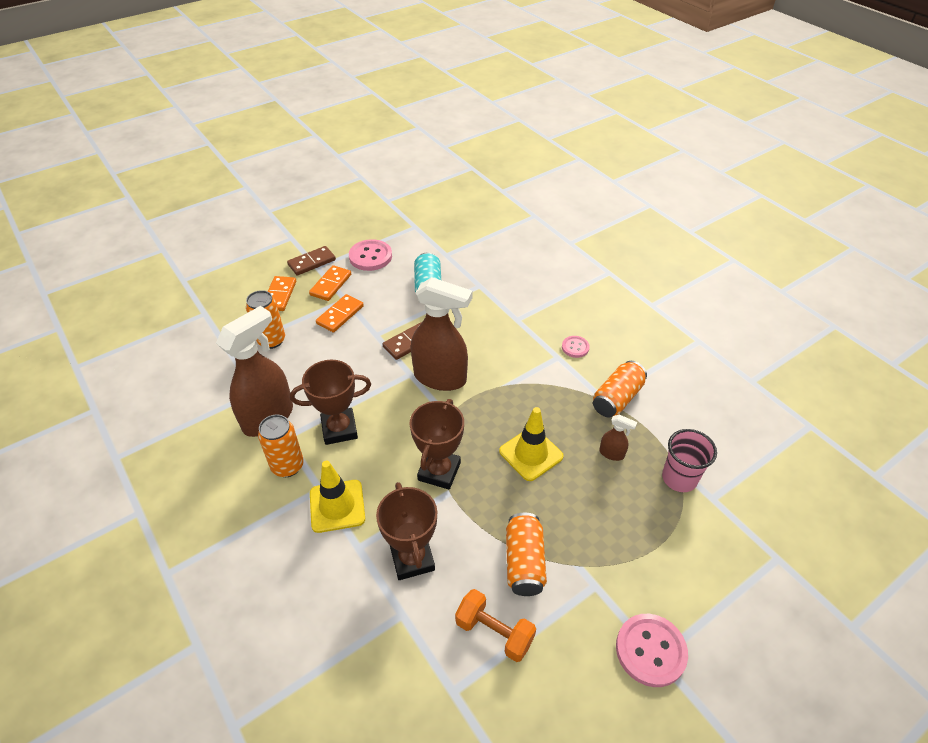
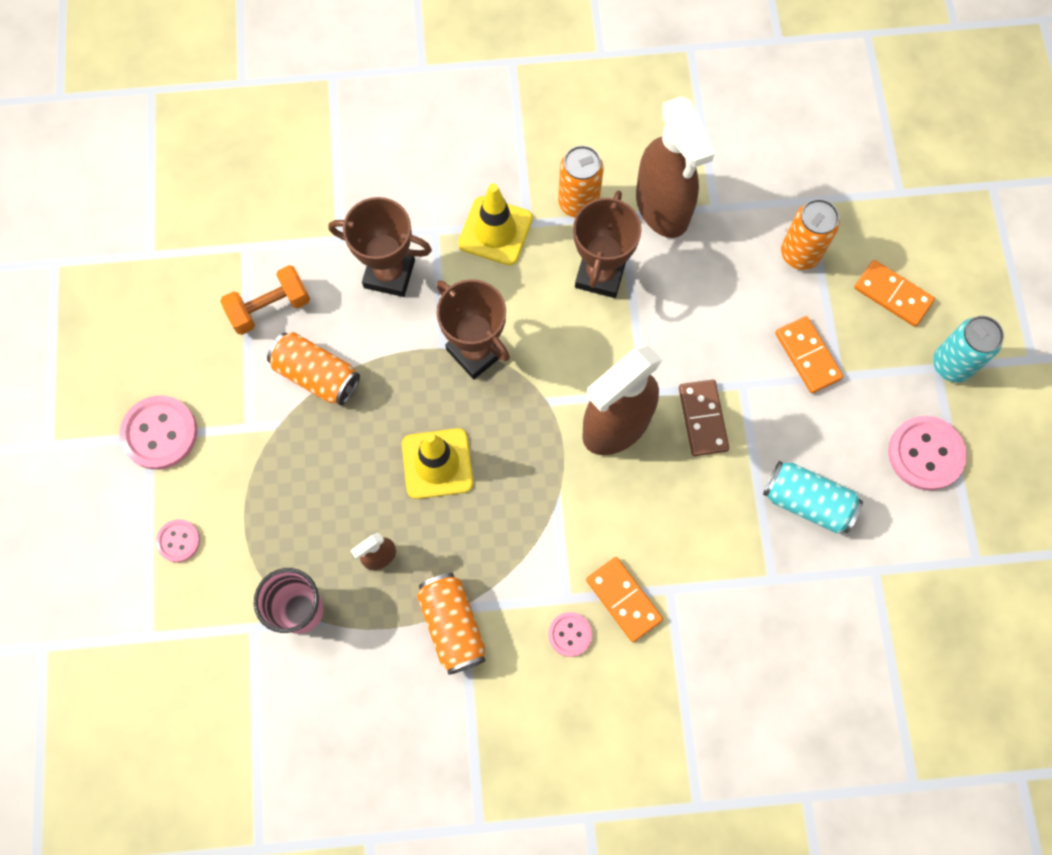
camera: 120 degrees right, 25 degrees up
brown domino [287,246,336,276] -> turquoise can [933,316,1004,383]
orange domino [309,265,351,301] -> orange domino moved to [586,557,663,642]
none -> pink button [156,519,200,562]

